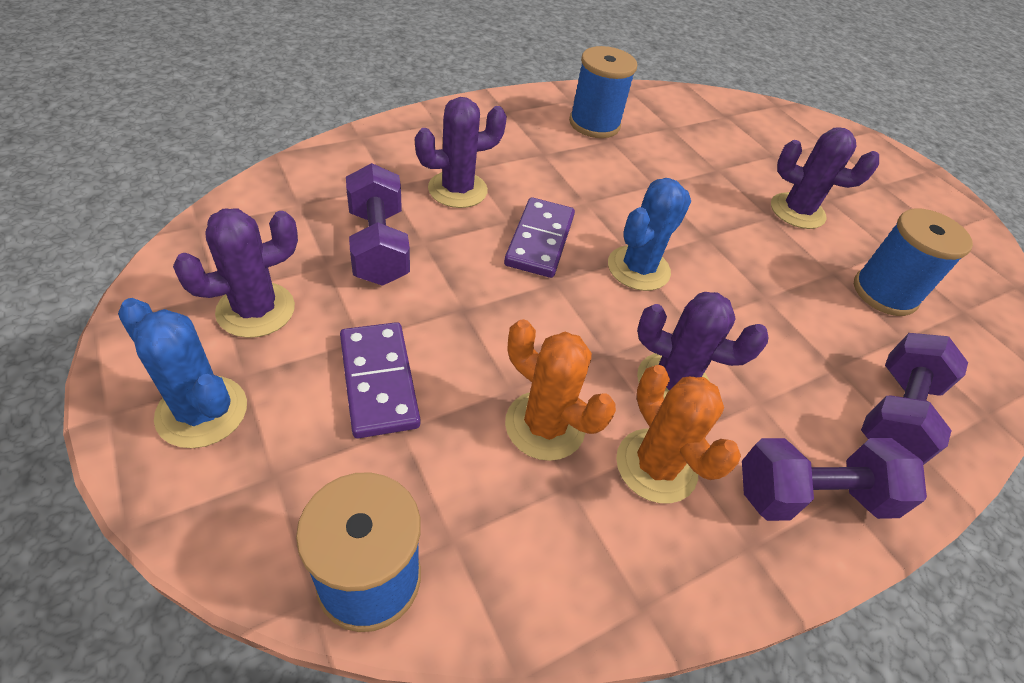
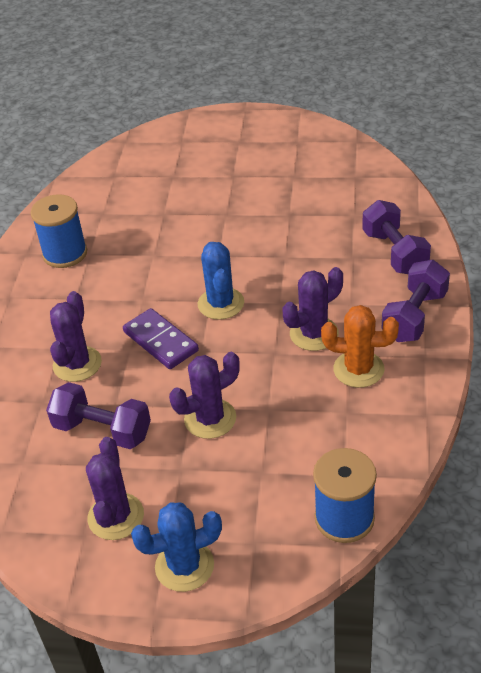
camera: 45 degrees left, 5 degrees down
purple domino [340,322,420,439] -> none
orange cactus [505,319,616,461] -> none
purple cactus [771,127,879,229] -> purple cactus moved to [169,352,240,439]
blue spool [854,208,973,316] -> none

